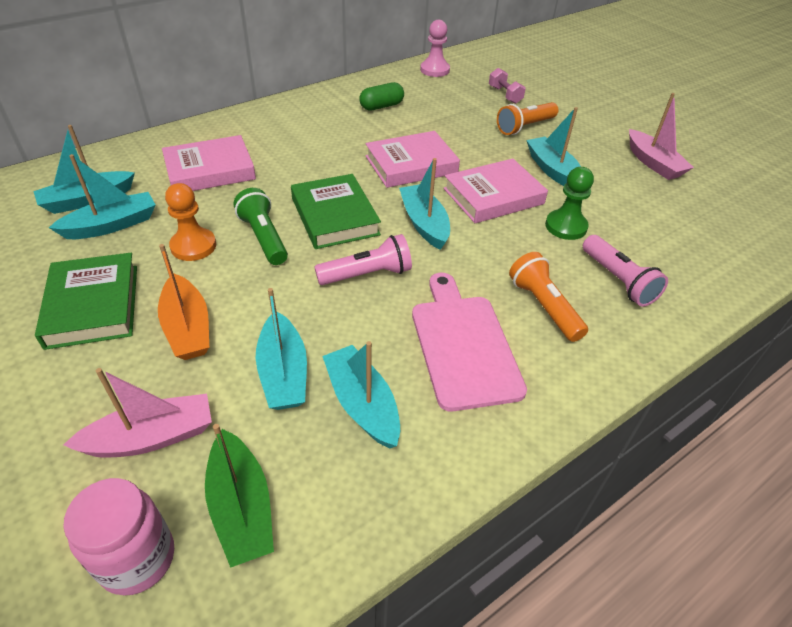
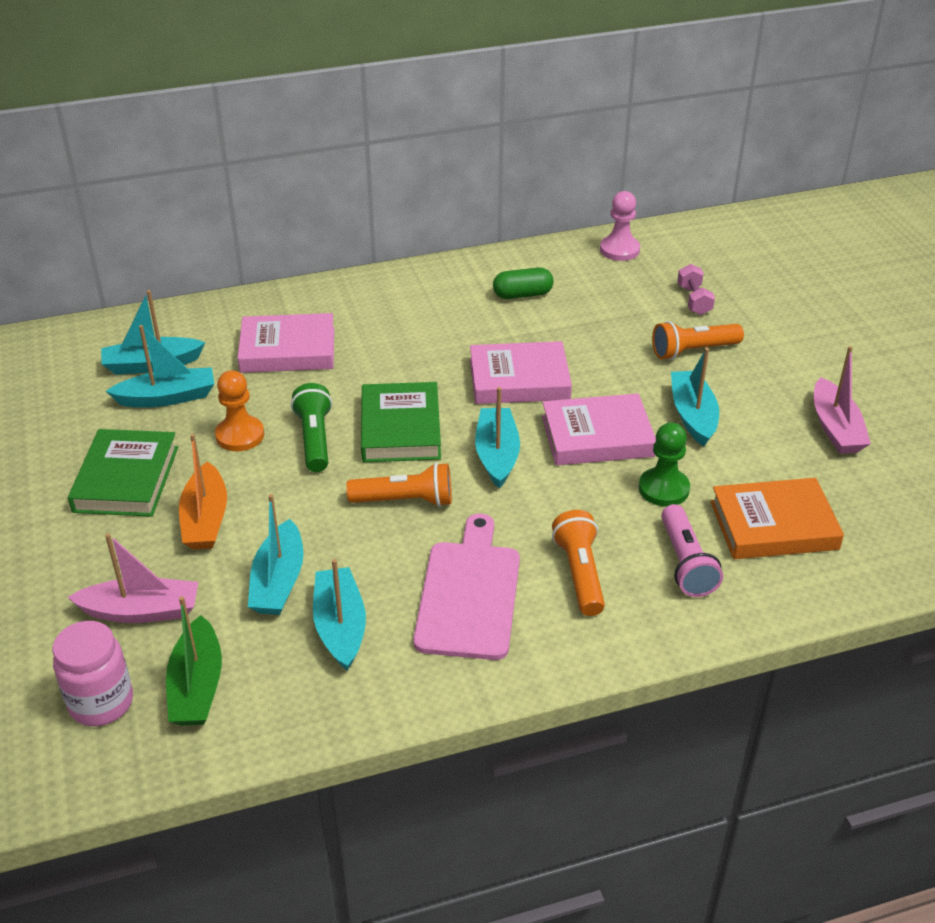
camera: 20 degrees right, 5 degrees down
pink flashlight [314,234,412,285] -> orange flashlight [346,463,452,507]
none -> orange book [711,478,844,559]

